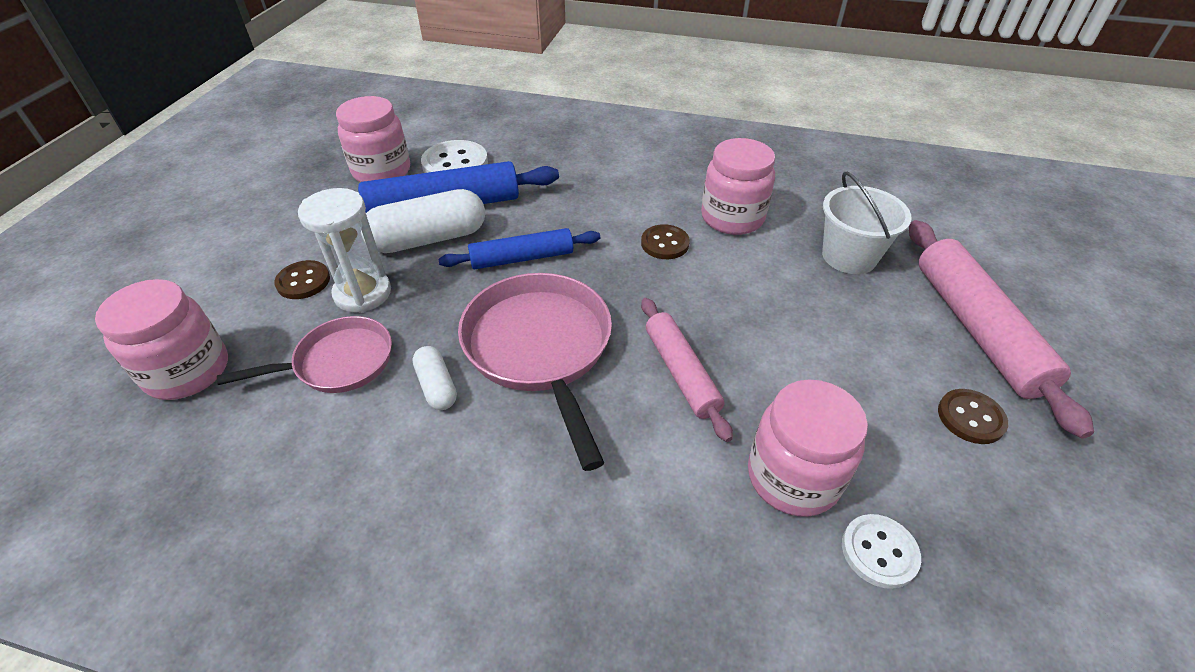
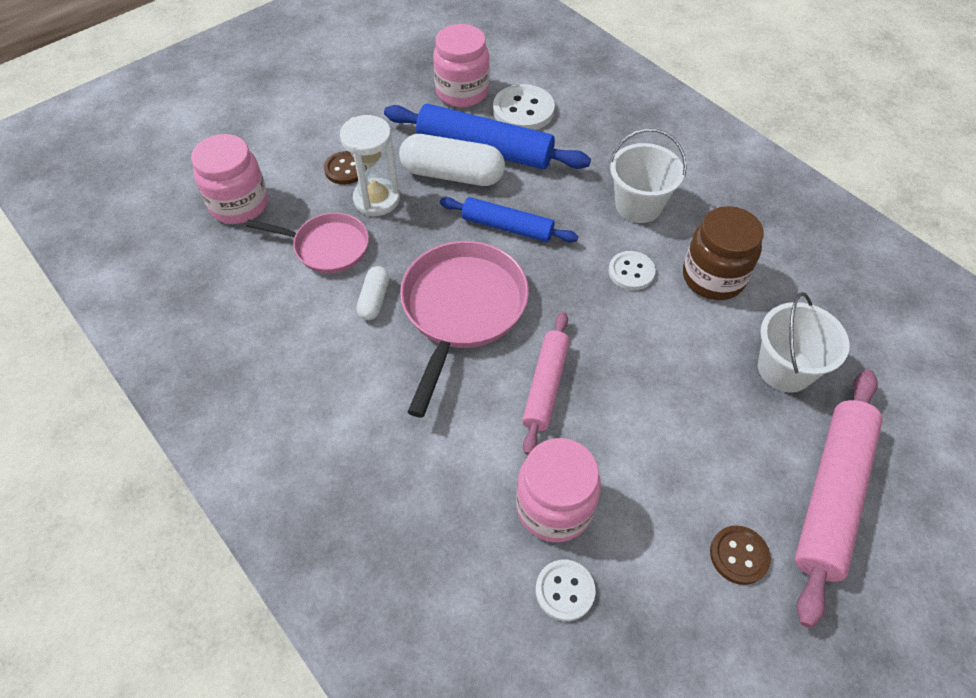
camera: 35 degrees right, 10 degrees up
brown button [641,224,690,259] -> white button [608,251,655,290]
pink jar [701,138,775,235] -> brown jar [683,206,764,300]
none -> white bucket [609,128,687,223]

